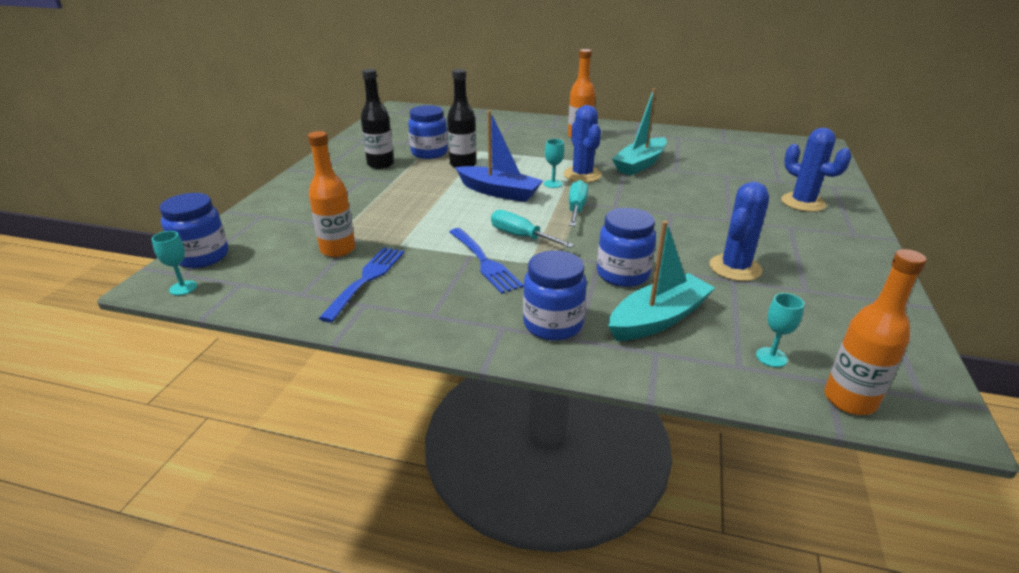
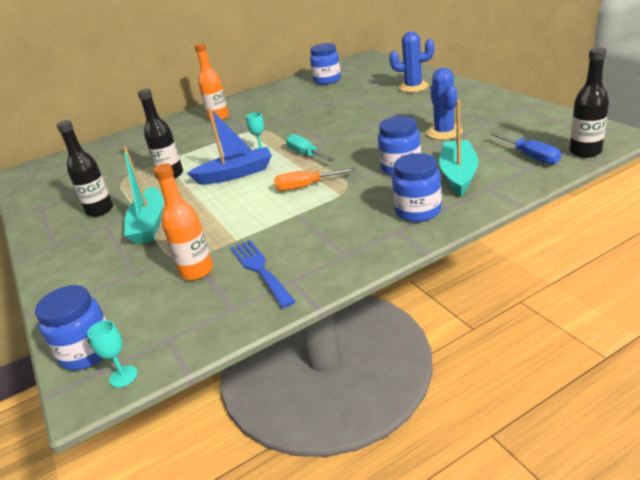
camera: 40 degrees left, 0 degrees up
blue jar [408,105,448,159] -> blue jar moved to [310,43,341,85]
blue fork [449,228,524,294] -> none
turquoise screwdriver [491,210,574,248] -> orange screwdriver [274,168,356,191]
blue cactus [563,105,602,183] -> none
turquoise boat [612,88,667,175] -> turquoise boat moved to [123,147,163,244]
turquoise goblet [756,293,804,367] -> blue screwdriver [490,132,561,165]
orange bottle [824,249,927,415] -> black bottle [569,48,609,158]

